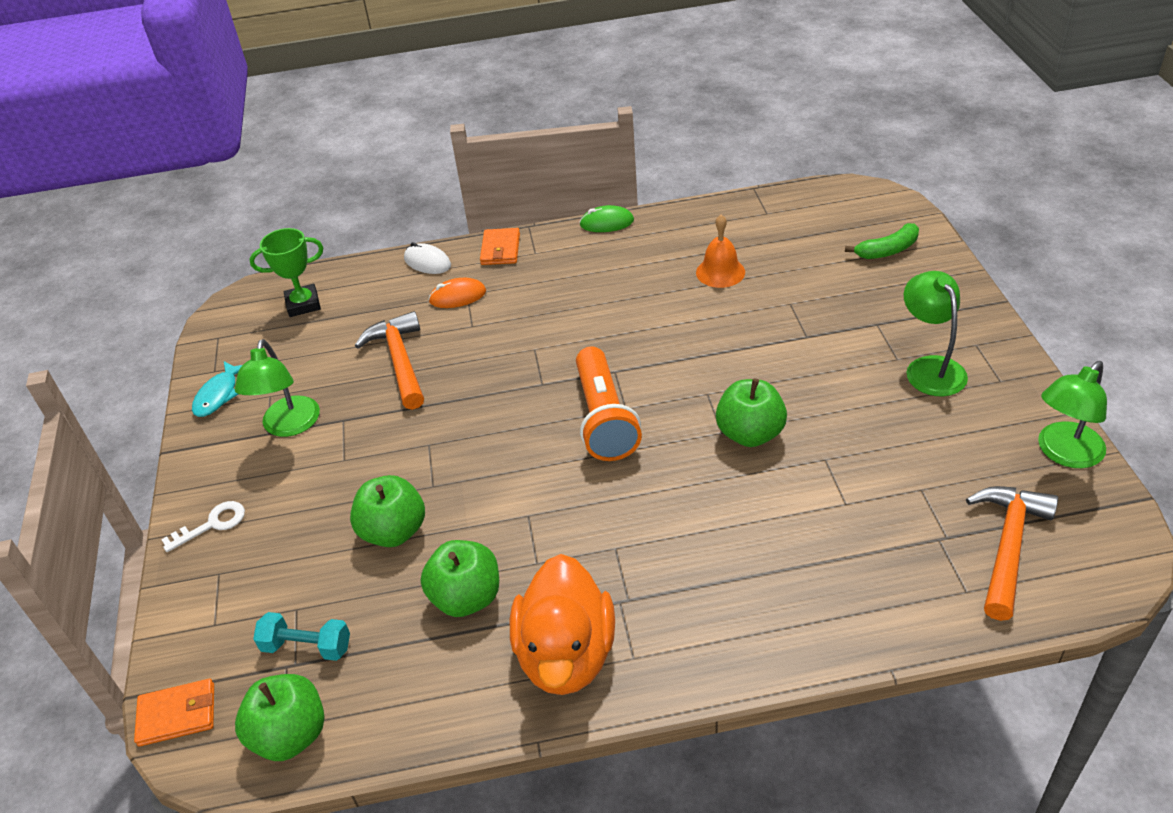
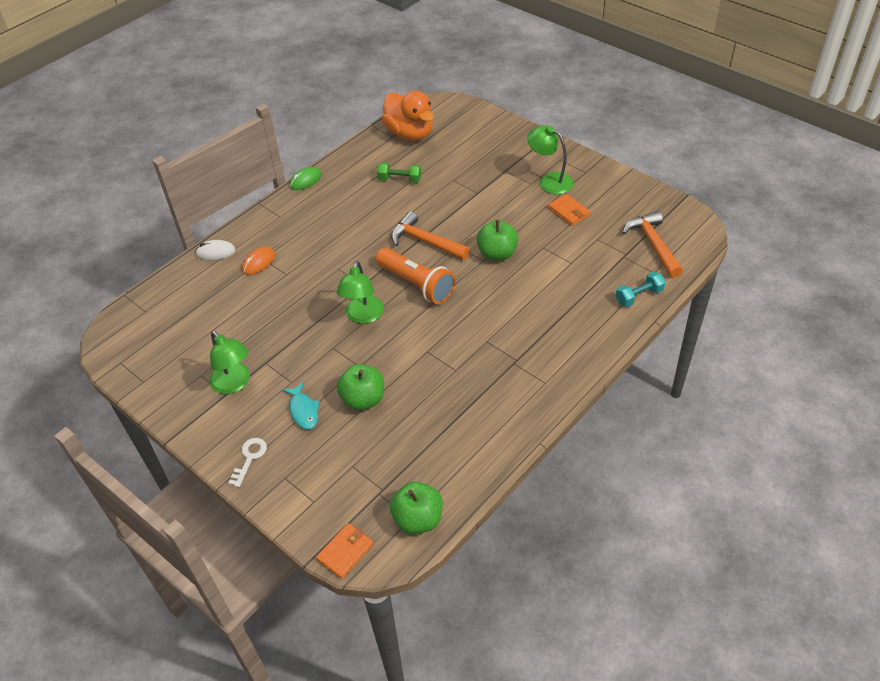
camera: 40 degrees left, 5 degrees up
turquoise fish [192,361,242,417] -> turquoise fish moved to [282,382,320,430]
green trophy [250,228,323,317] -> none
turquoise dumbbell [253,612,350,661] -> turquoise dumbbell moved to [616,272,665,307]
orange hammer [355,311,424,410] -> orange hammer moved to [391,211,470,260]
green apple [421,540,499,617] -> none
orange wallet [480,228,520,265] -> orange wallet moved to [548,194,591,226]
orange duck [510,554,615,695] -> orange duck moved to [382,91,434,141]
orange bell [696,215,745,288] -> green dumbbell [377,162,421,183]
green banana [845,223,919,259] -> none
green lamp [1038,361,1107,468] -> green lamp moved to [336,261,384,324]

